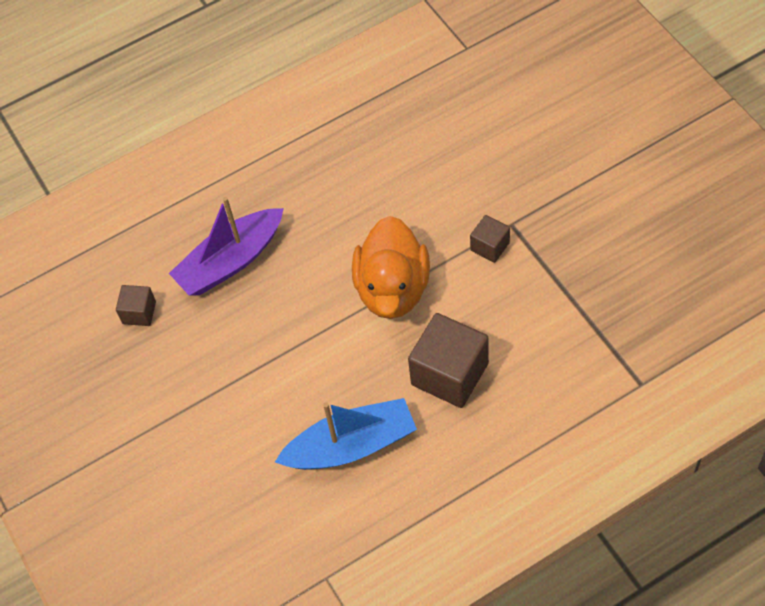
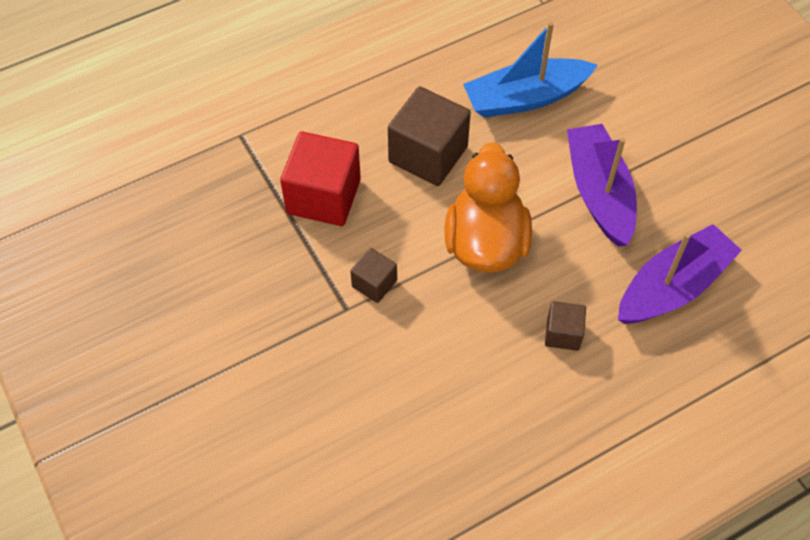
camera: 175 degrees right, 0 degrees up
brown cube [116,285,156,326] -> brown cube moved to [545,301,586,351]
none -> red cube [280,131,361,226]
none -> purple boat [567,124,637,247]

